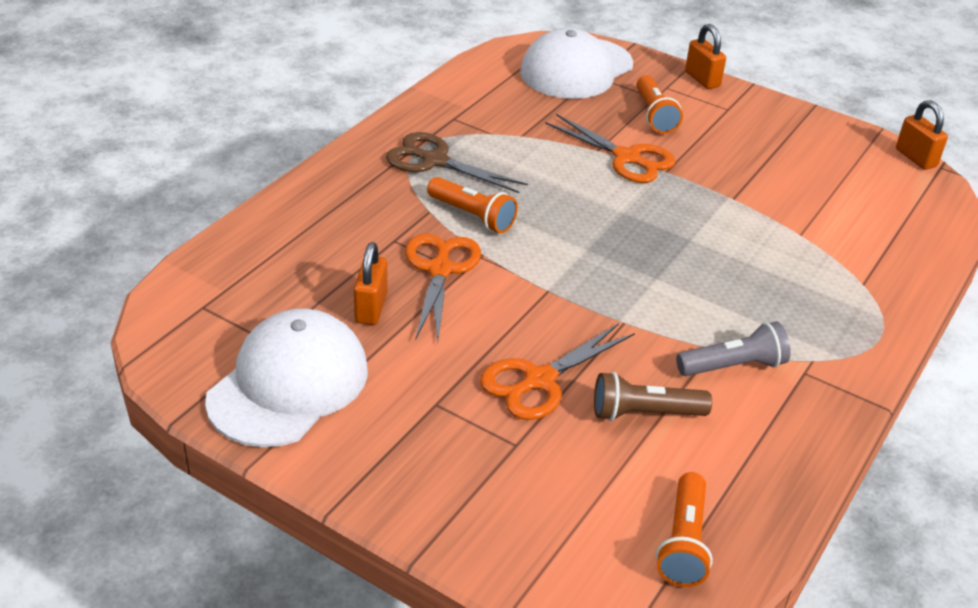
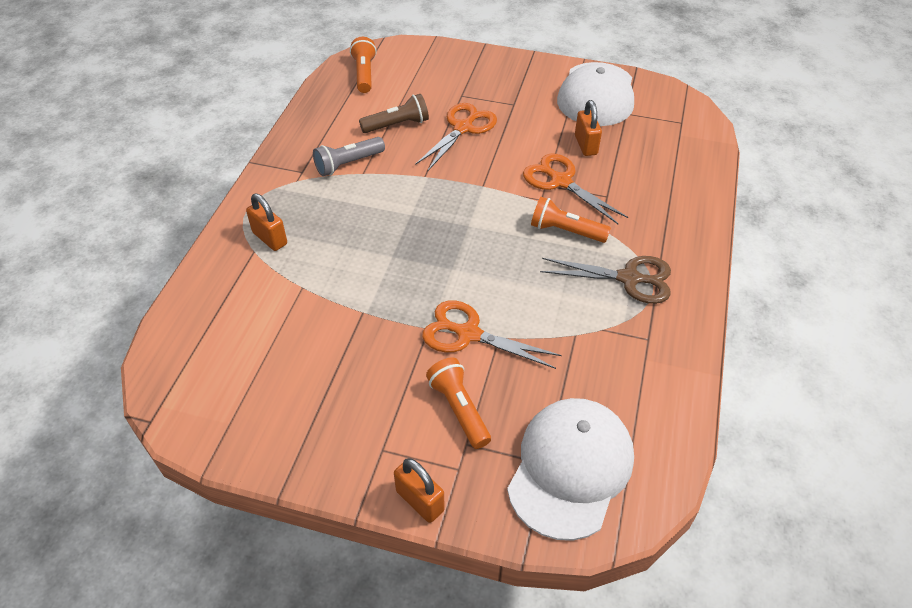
camera: 165 degrees right, 10 degrees up
orange scissors [405,234,481,341] -> orange scissors turned 150 degrees clockwise [523,154,628,224]
orange padlock [896,100,948,170] -> orange padlock moved to [246,194,287,251]

